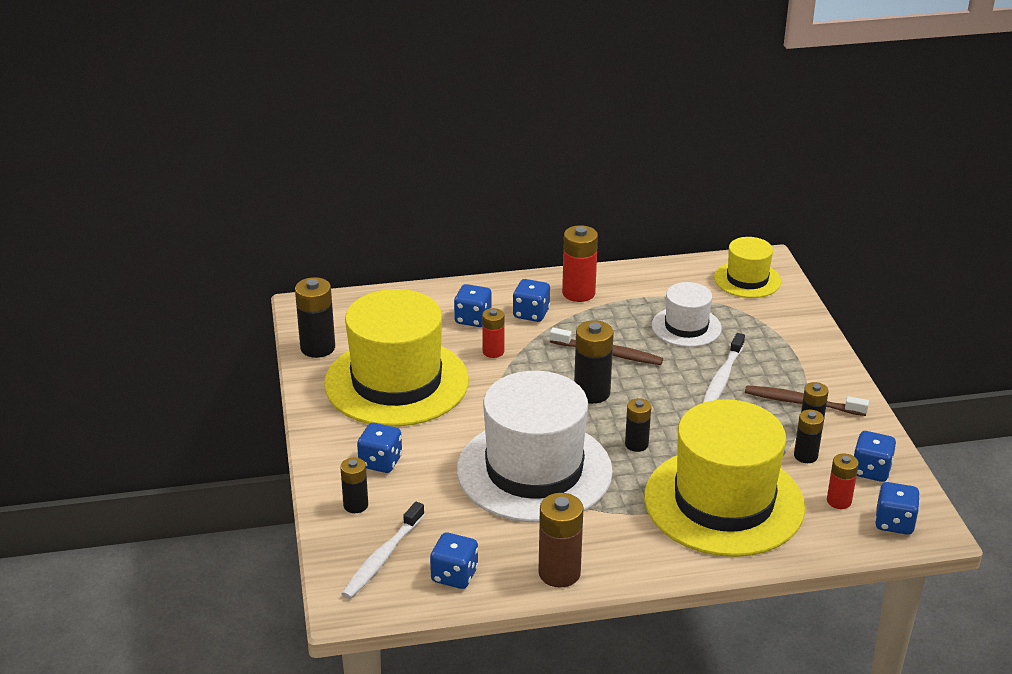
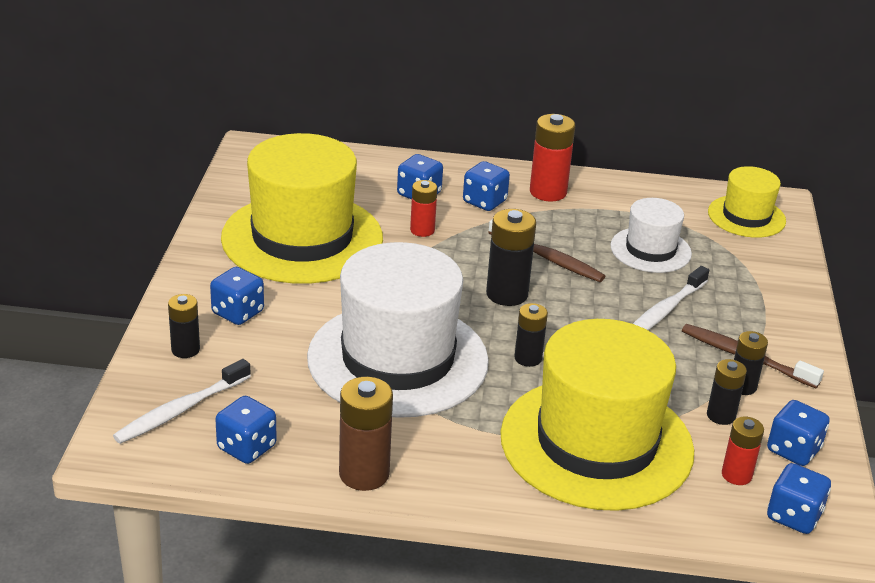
camera: 15 degrees right, 0 degrees up
black battery [295,277,335,358] -> none

